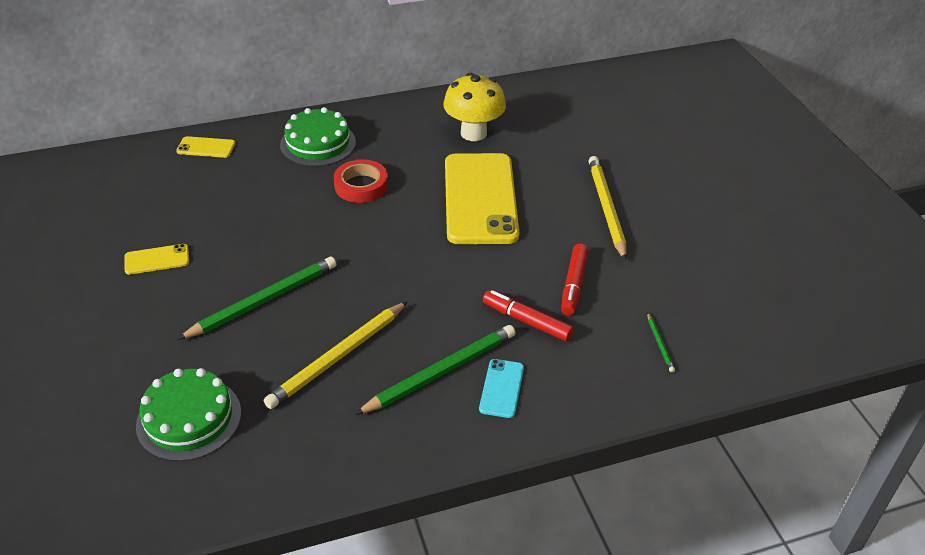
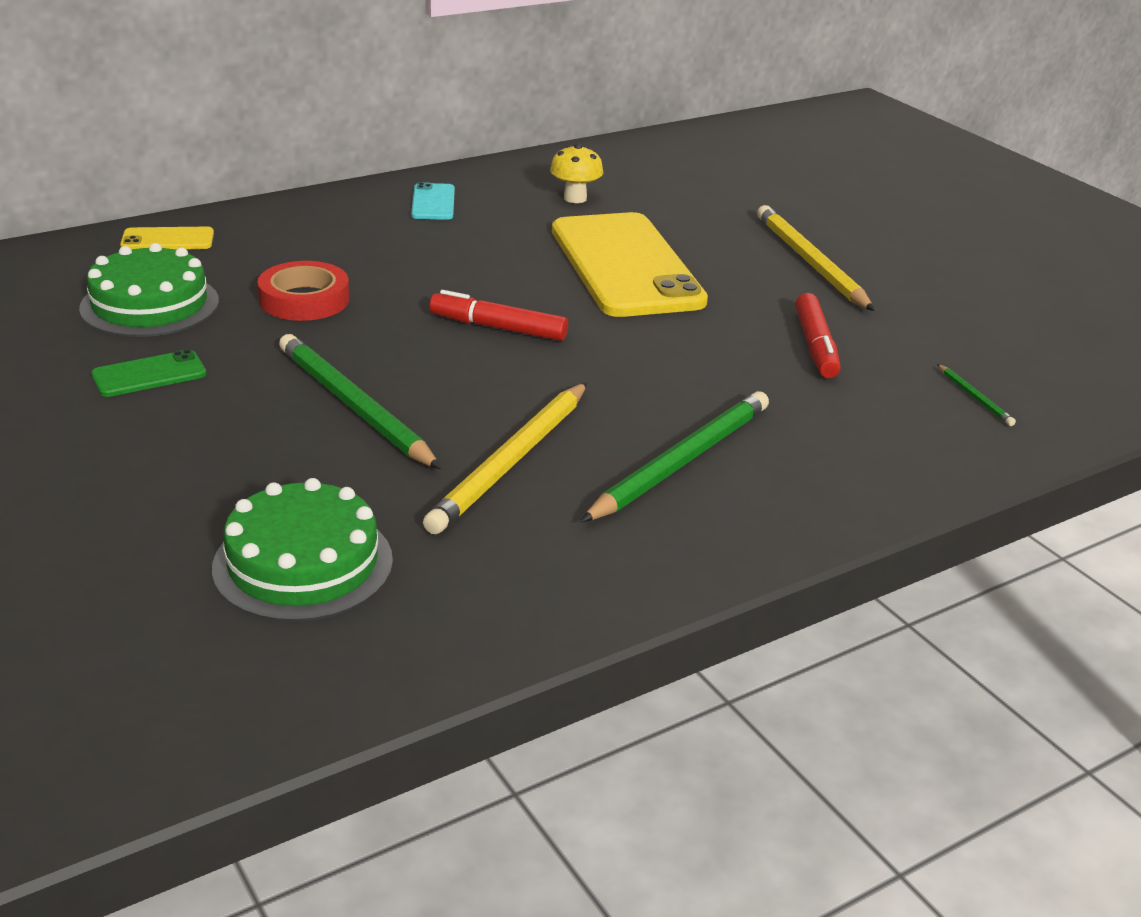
camera: 15 degrees left, 10 degrees down
yellow phone [124,244,189,275] -> green phone [91,349,206,397]
green pencil [177,257,336,340] -> green pencil turned 75 degrees counterclockwise [279,334,441,469]
green cake [280,107,356,166] -> green cake moved to [79,243,219,337]
red tape [334,159,388,203] -> red tape moved to [258,261,349,321]
yellow mushroom [443,73,506,141] -> yellow mushroom [550,143,603,203], size x0.57
turquoise phone [479,359,524,418] -> turquoise phone moved to [411,182,455,220]
red marker [483,290,574,341] -> red marker moved to [429,290,568,341]

